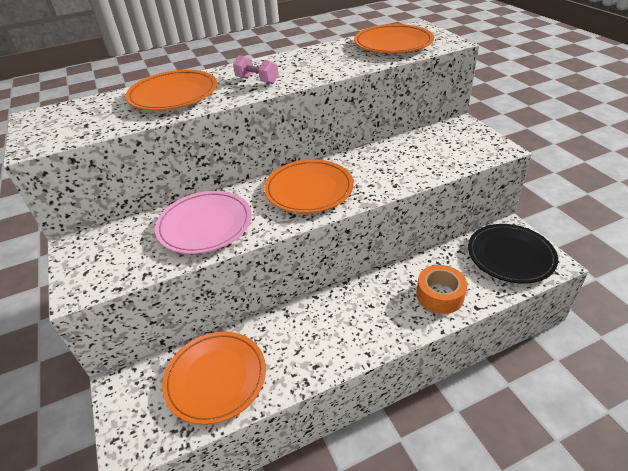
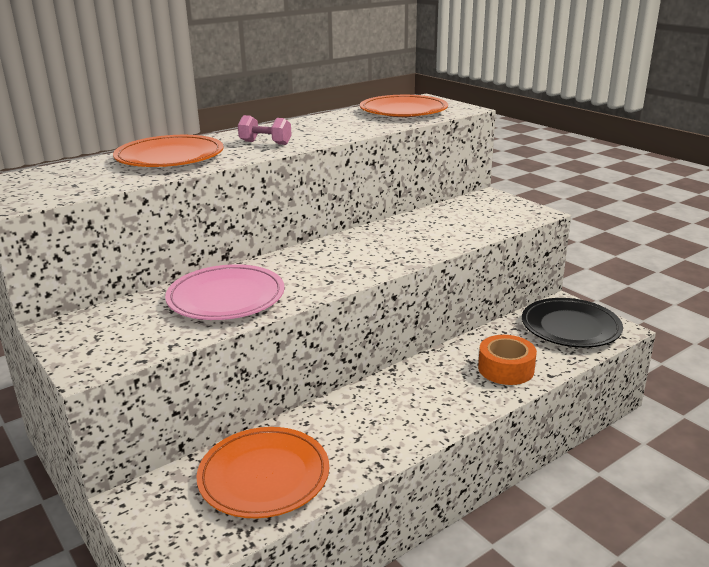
camera: 15 degrees left, 15 degrees down
orange plate [264,159,354,213] -> none

